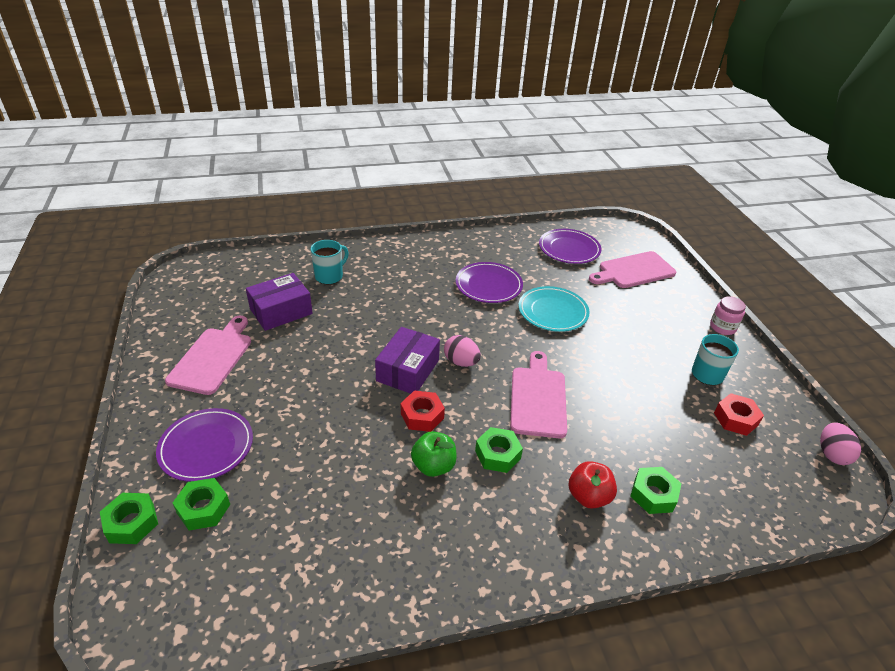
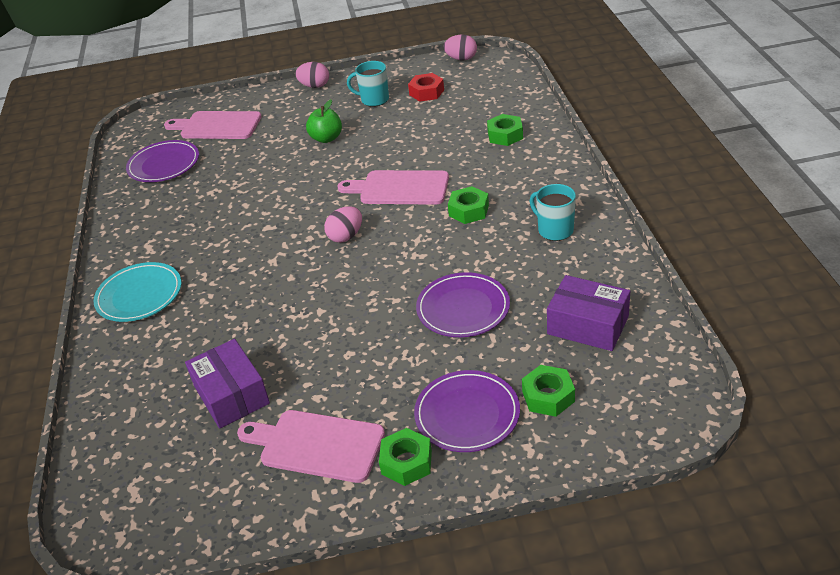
camera: 80 degrees left, 0 degrees up
green nut [100,493,158,544] -> green nut moved to [379,428,432,486]
turquoise mug [310,240,348,285] -> turquoise mug moved to [529,184,576,241]
purple box [375,327,440,394] -> purple box moved to [547,275,630,351]
red nut [401,390,445,432] -> none
green apple [411,431,457,477] -> green apple moved to [306,99,342,143]
purple plate [455,262,523,303] -> purple plate moved to [416,272,510,337]
turquoise plate [518,286,590,332] -> turquoise plate moved to [93,262,182,322]
red apple [569,461,617,509] -> none
pink cutting board [589,251,676,288] -> pink cutting board turned 120 degrees clockwise [164,111,262,139]
pink jar [710,296,746,335] -> pink egg [295,62,329,88]

